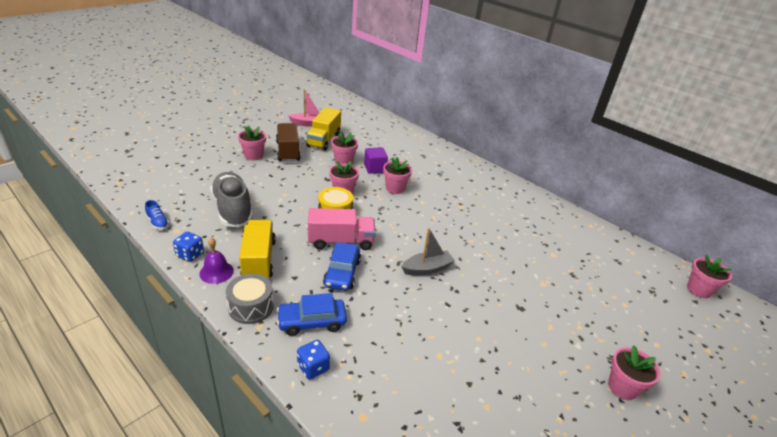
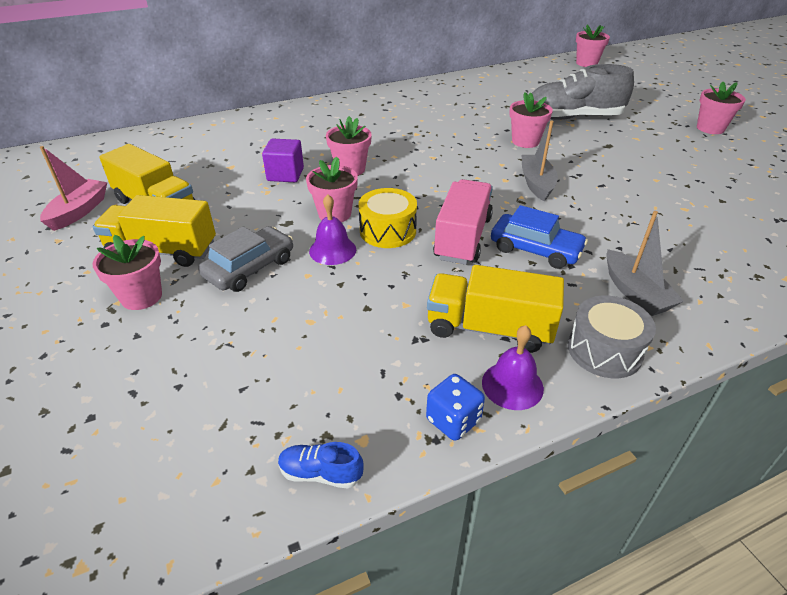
camera: 65 degrees left, 5 degrees up
blue shoe [145,200,169,230] -> blue shoe turned 150 degrees counterclockwise [278,442,363,488]
grey shoe [210,172,253,227] -> grey shoe moved to [532,64,634,120]
brown truck [276,123,301,162] -> yellow truck [93,195,216,267]
blue car [277,293,347,336] -> grey boat [606,211,684,316]
blue dice [297,340,330,379] -> none
pink flower pot [331,131,358,164] -> pink flower pot moved to [509,92,553,148]
none -> grey car [198,226,293,292]
none -> purple bell [309,194,356,265]

